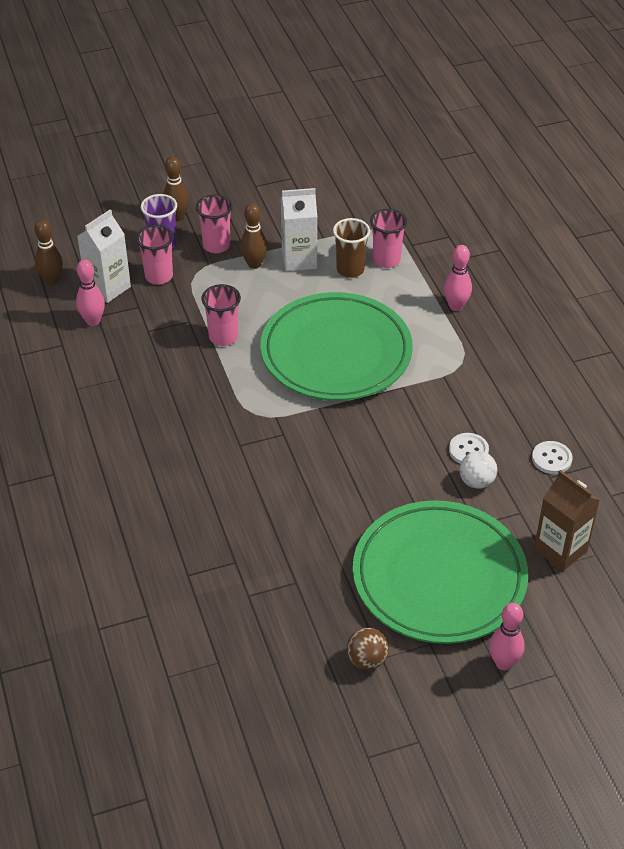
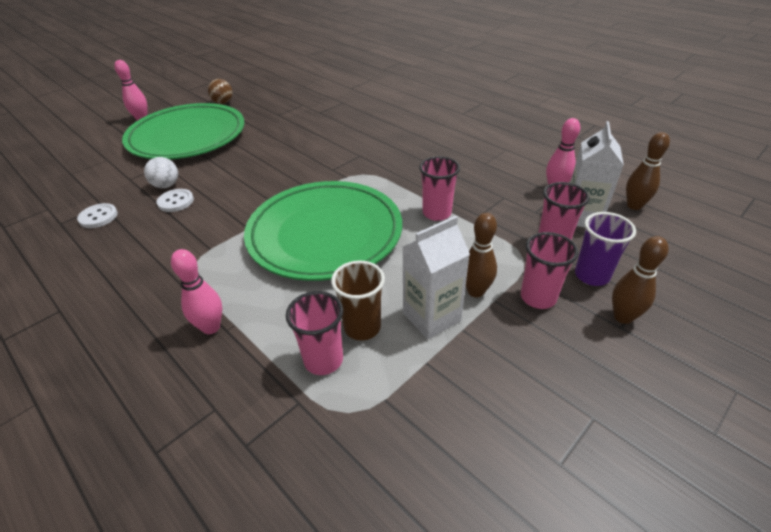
camera: 155 degrees right, 5 degrees down
brown carton [534,470,600,572] -> none

